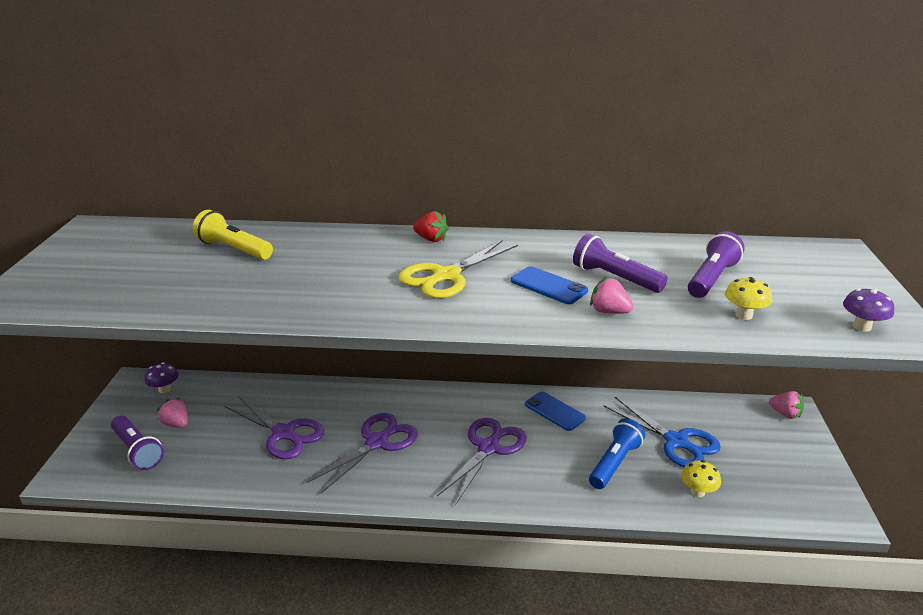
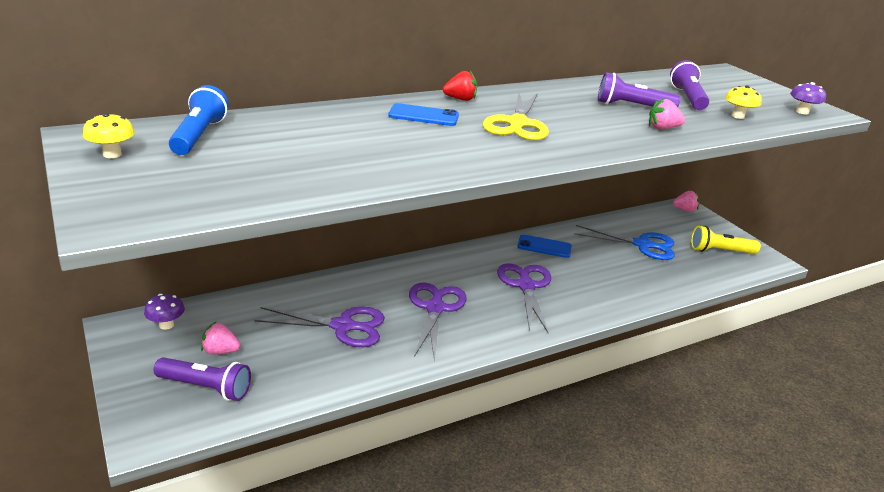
camera: 35 degrees left, 0 degrees up
yellow flashlight [193,210,273,260] -> yellow flashlight moved to [691,226,761,254]
blue phone [511,266,588,304] -> blue phone moved to [388,103,459,126]
blue flashlight [589,418,645,489] -> blue flashlight moved to [169,85,229,155]
yellow mushroom [681,460,721,497] -> yellow mushroom moved to [83,113,135,158]

